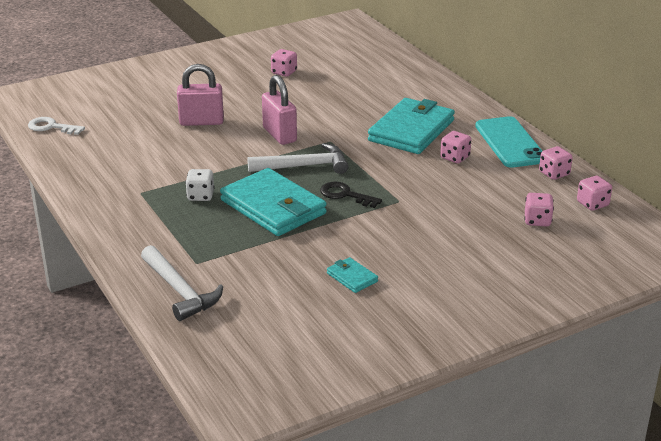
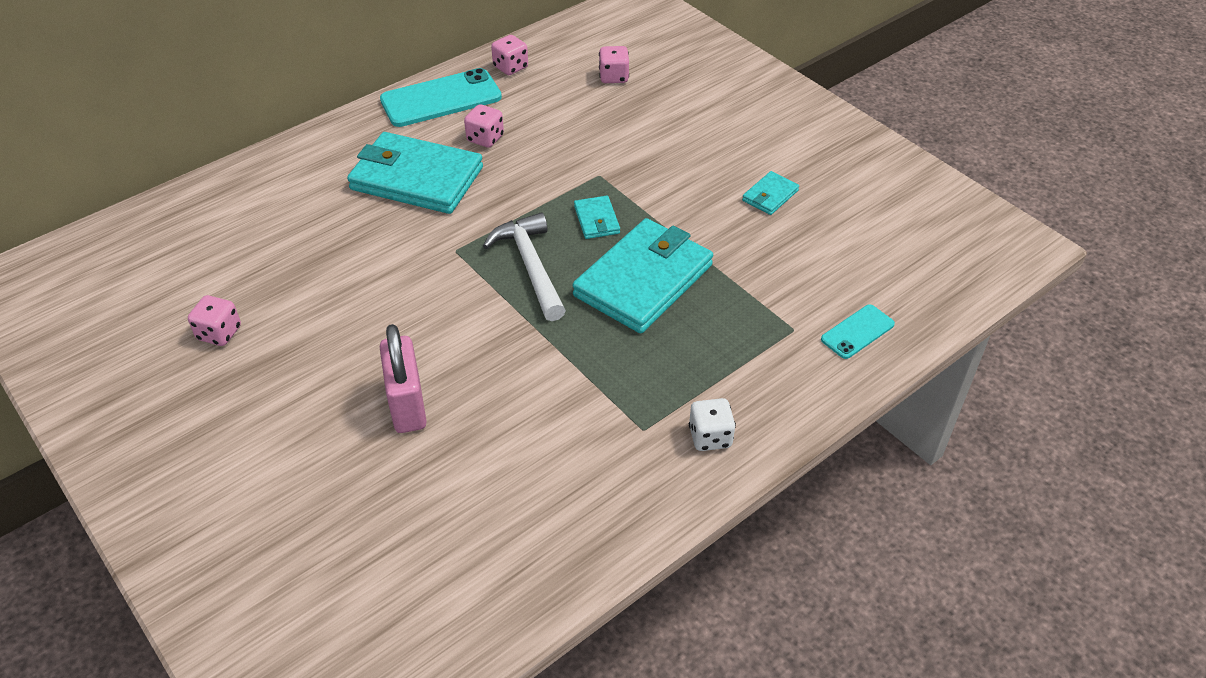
camera: 100 degrees left, 15 degrees up
white key [28,117,85,135] -> none
white hammer [141,245,223,321] -> turquoise phone [821,305,895,359]
white dice [185,169,215,201] -> white dice moved to [689,398,736,451]
pink padlock [262,75,297,145] -> none
black key [320,182,382,208] -> turquoise wallet [574,196,620,239]
pink dice [577,176,612,211] -> none

